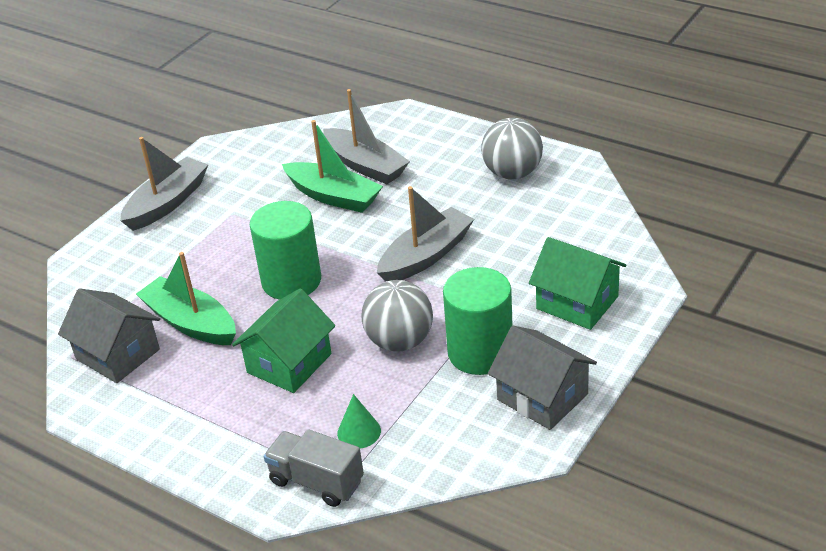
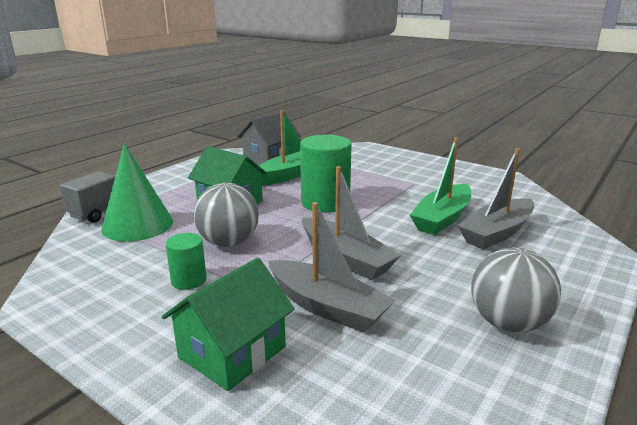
camera: 90 degrees right, 15 degrees down
grey boat [120,137,208,231] -> grey boat moved to [268,202,396,333]
green cone [337,394,381,449] -> green cone [101,143,173,242], size x2.03
green cylinder [443,267,513,375] -> green cylinder [165,233,207,290], size x0.53
grey house [488,326,597,430] -> none

